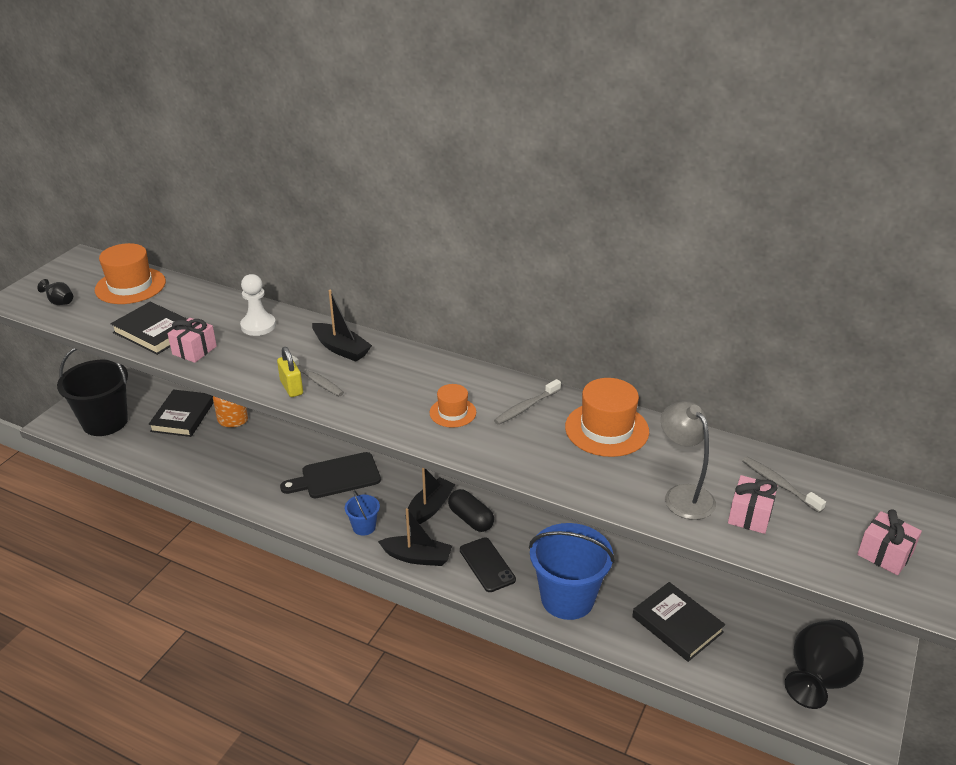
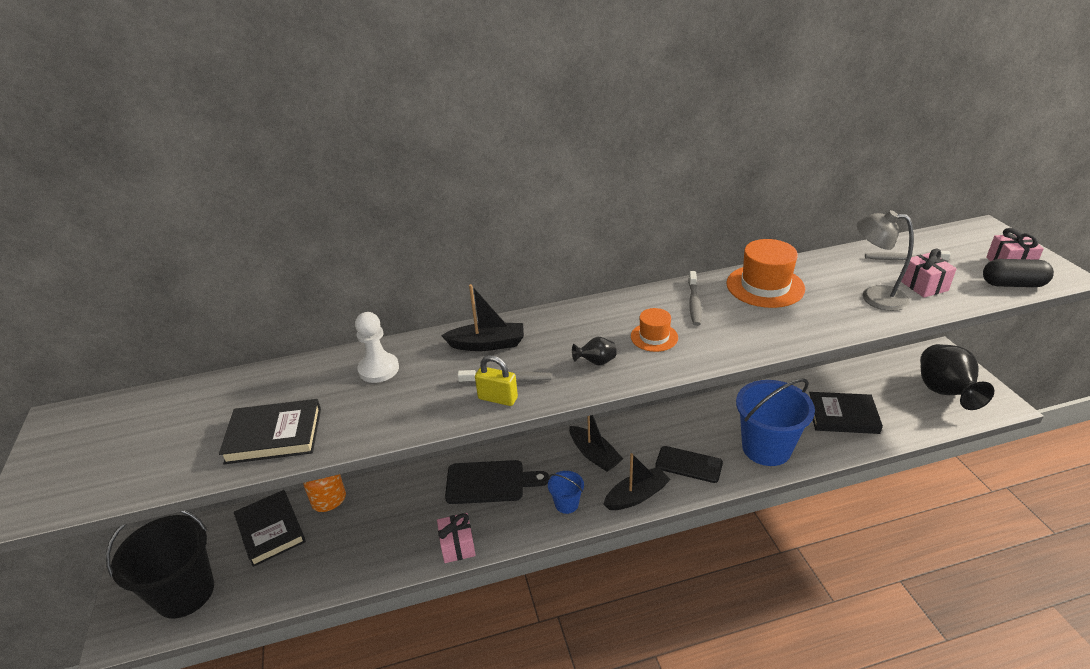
camera: 40 degrees left, 0 degrees up
black vase [37,279,73,305] -> black vase moved to [572,337,617,366]
orange hat [95,243,166,304] -> none
pink gift [168,318,217,363] -> pink gift moved to [437,513,476,563]
black cutting board [280,452,381,498] -> black cutting board turned 120 degrees counterclockwise [445,460,549,504]
black boat [408,468,456,526] -> black boat turned 150 degrees clockwise [569,415,623,471]
black capsule [448,489,494,532] -> black capsule moved to [983,259,1054,287]

